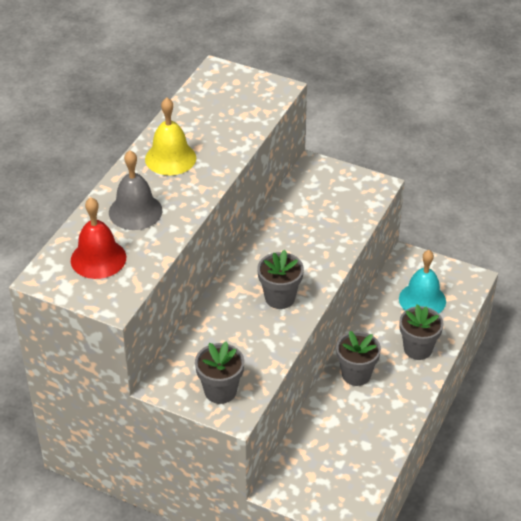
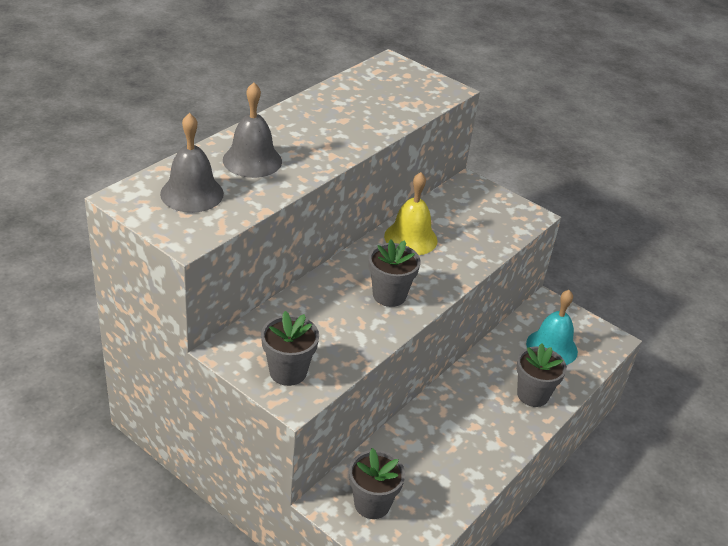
camera: 10 degrees right, 5 degrees down
red bell [71,197,126,279] -> grey bell [160,113,224,213]
yellow bell [145,98,196,175] -> yellow bell moved to [384,172,438,255]
grey flower pot [336,331,381,386] -> grey flower pot moved to [349,448,405,519]

